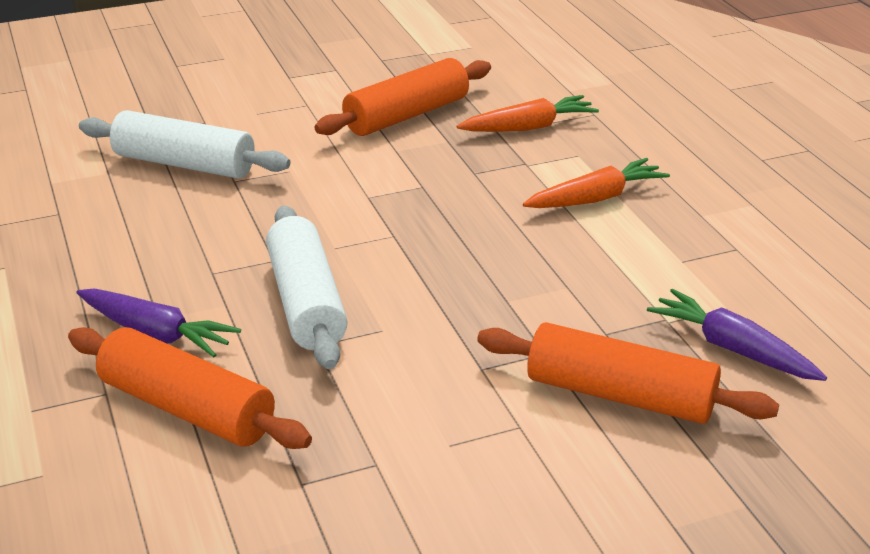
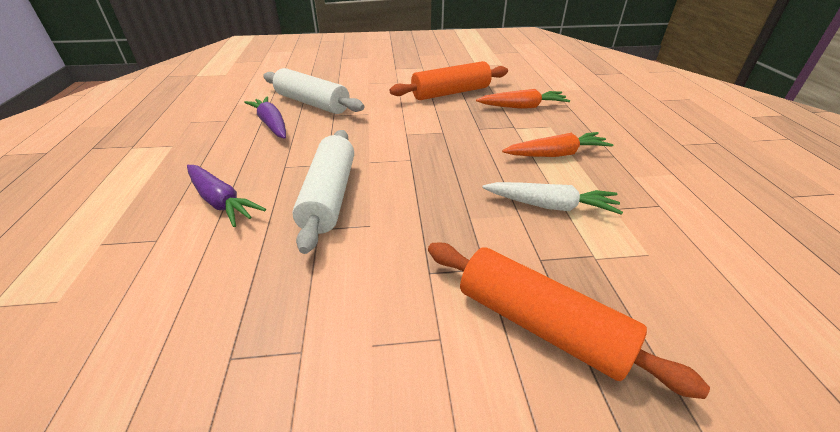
camera: 15 degrees right, 5 degrees up
orange rolling pin [68,327,312,449] -> none
purple carrot [647,289,827,381] -> purple carrot moved to [244,96,286,139]
none -> white carrot [482,182,623,215]

